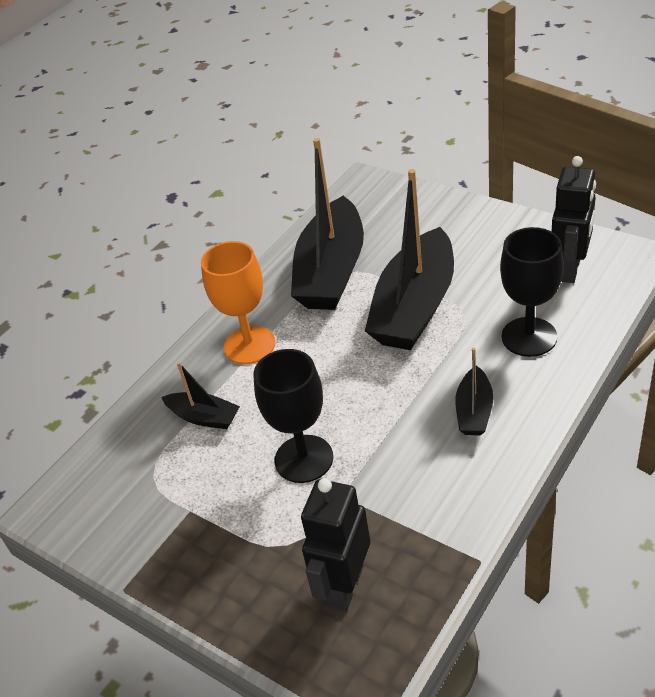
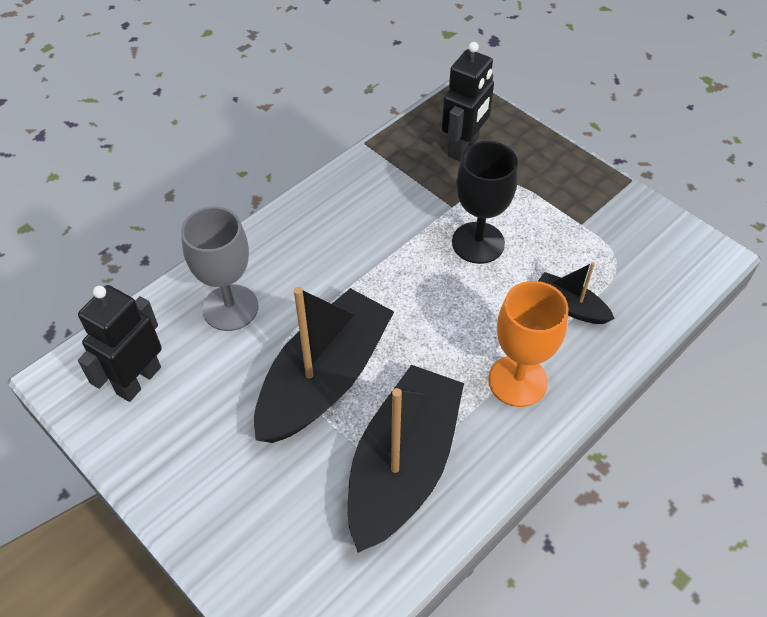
camera: 175 degrees left, 10 degrees up
black boat [455,348,493,436] -> none
black goblet [500,227,564,357] -> grey goblet [181,207,259,331]

